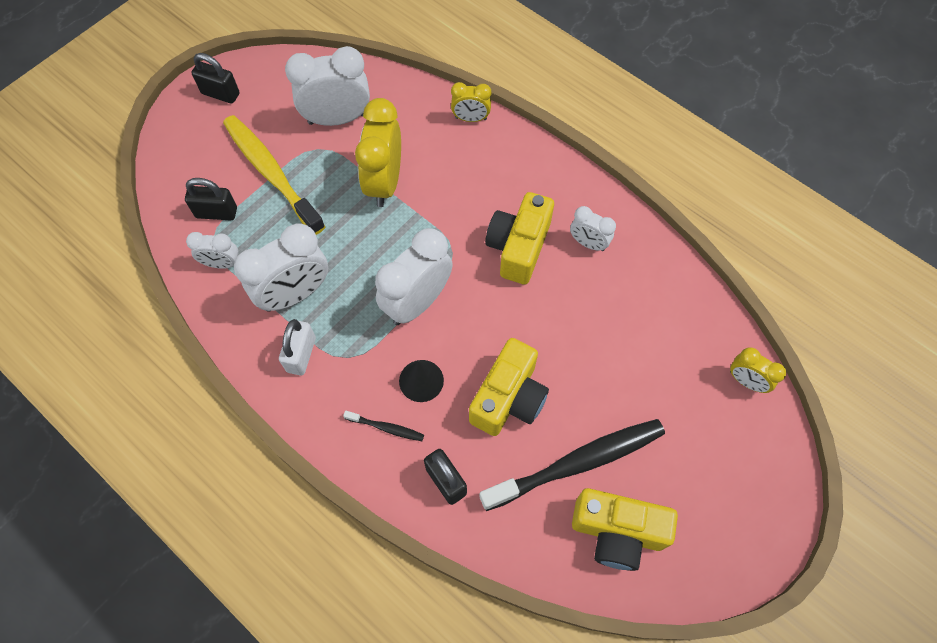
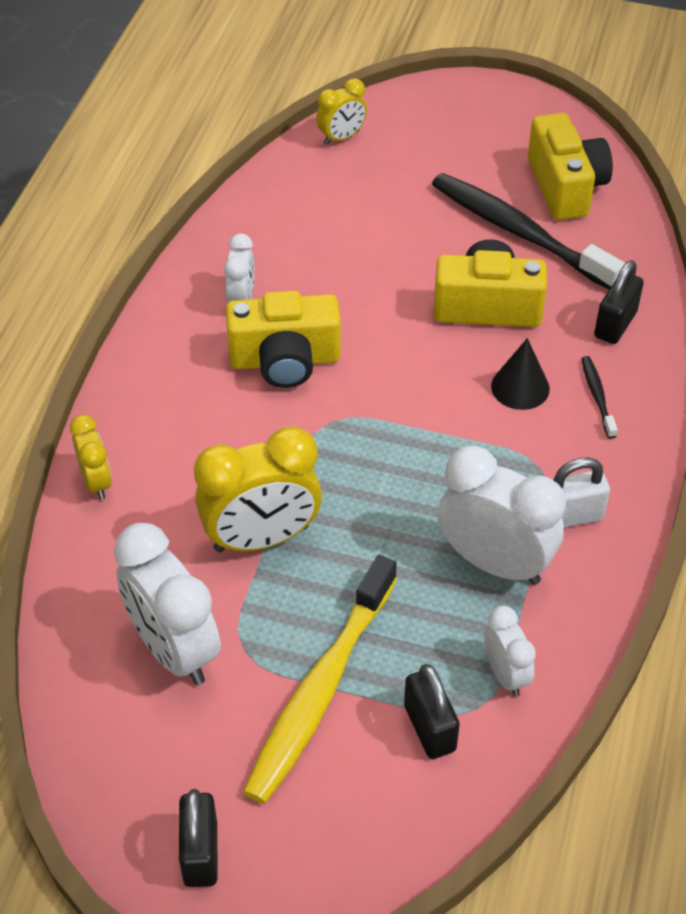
camera: 115 degrees left, 15 degrees down
white clock [375,228,453,325] -> none
yellow clock [730,347,786,393] -> yellow clock turned 45 degrees clockwise [316,79,367,145]

